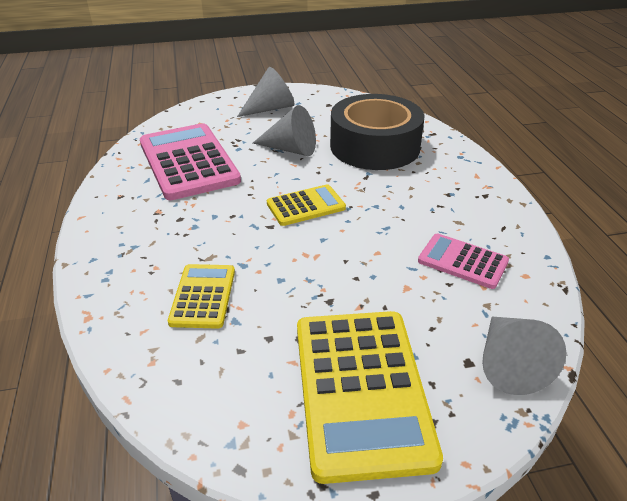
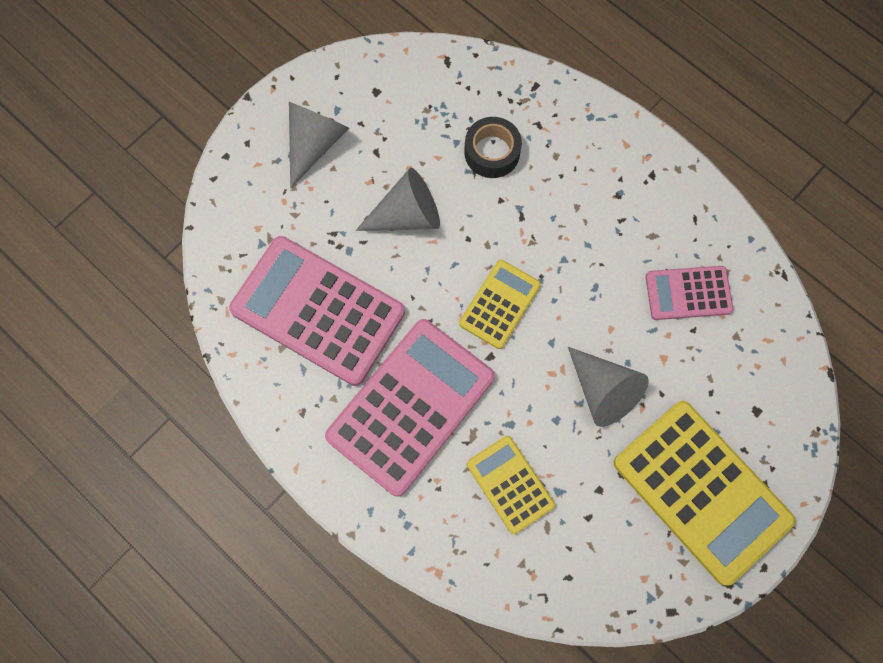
camera: 35 degrees left, 35 degrees up
black tape [330,94,424,170] -> black tape [464,117,522,178], size x0.48
grey cone [482,317,566,395] -> grey cone moved to [568,347,649,427]
none -> pink calculator [325,319,495,497]

